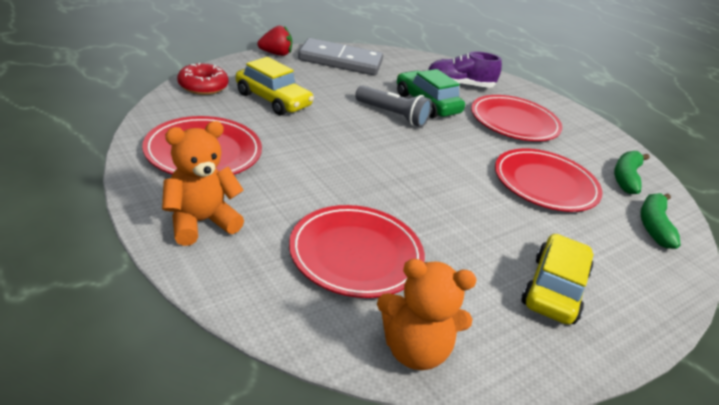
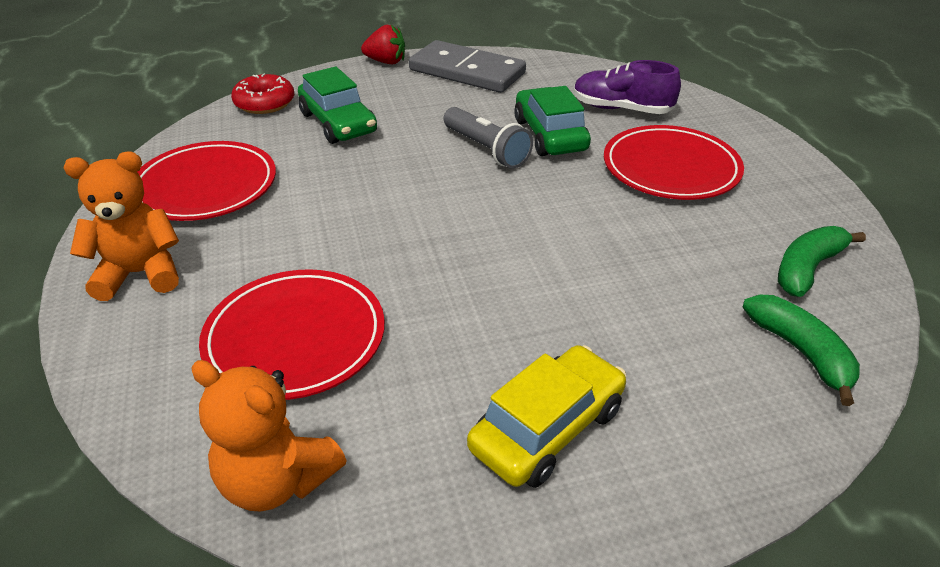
camera: 25 degrees right, 5 degrees up
yellow car [236,57,314,115] -> green car [298,66,377,144]
red plate [495,149,603,212] -> none
green banana [640,193,681,249] -> green banana turned 120 degrees clockwise [743,295,860,406]

